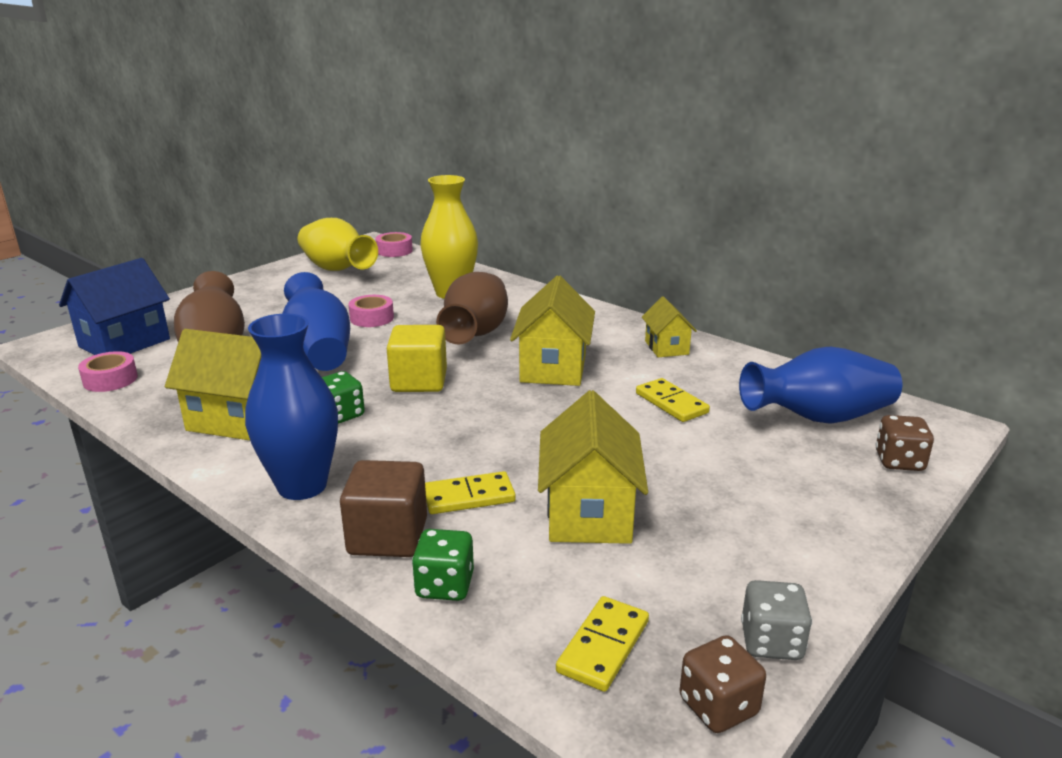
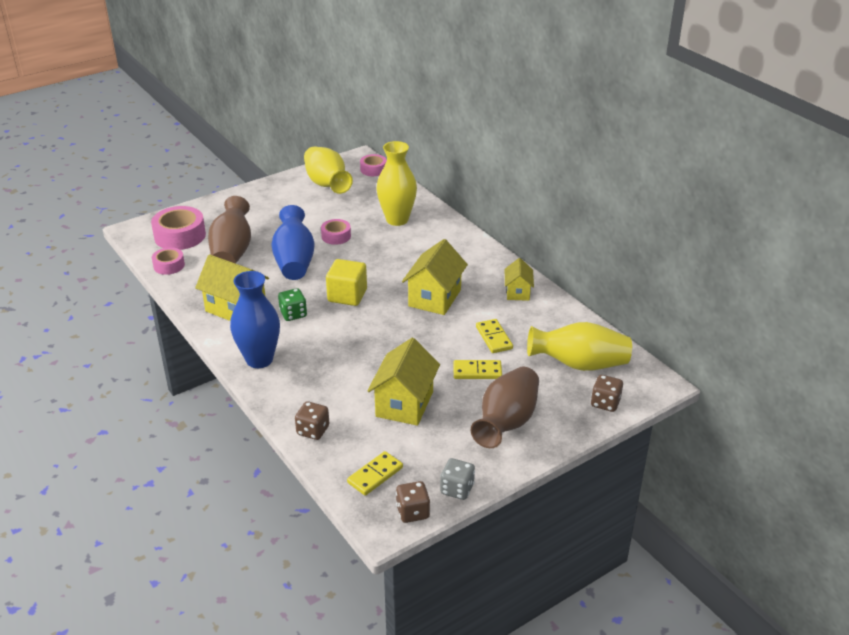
camera: 15 degrees right, 10 degrees up
blue house [59,258,170,355] -> pink tape [151,206,206,250]
brown cube [340,460,427,557] -> none
green dice [412,529,474,601] -> brown dice [295,401,329,440]
yellow domino [425,471,516,514] -> yellow domino moved to [453,360,502,379]
brown vase [436,272,508,344] -> brown vase moved to [471,367,539,448]
blue vase [739,347,902,424] -> yellow vase [527,322,632,371]

